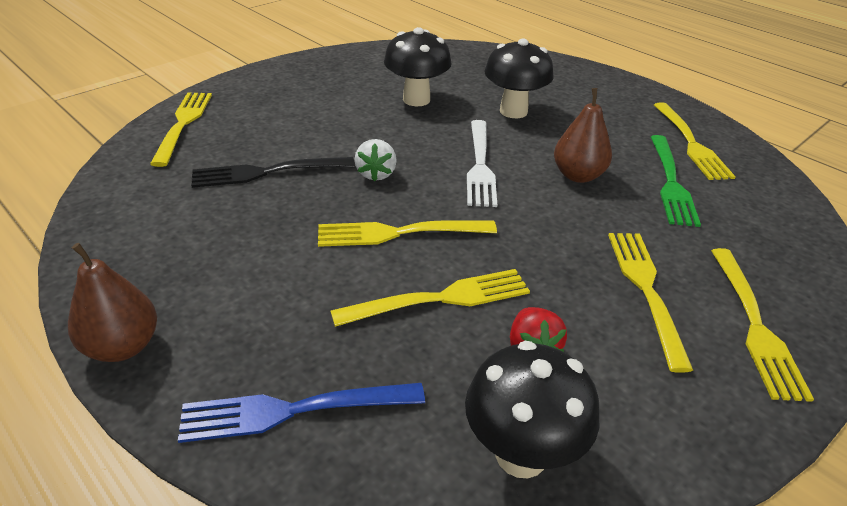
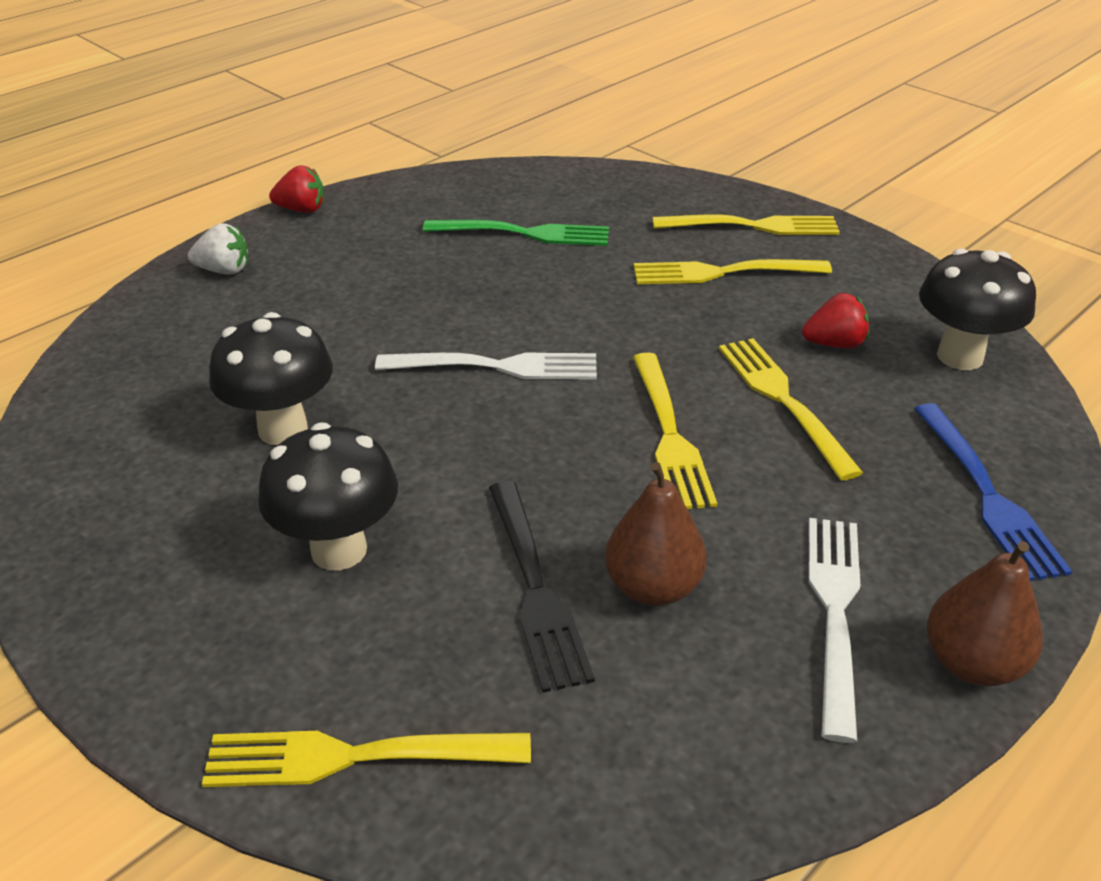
camera: 90 degrees left, 0 degrees up
white strawberry [354,139,397,182] -> white strawberry moved to [188,223,248,275]
black mushroom [484,38,553,118] -> black mushroom moved to [258,422,398,570]
brown pear [554,88,612,183] -> brown pear moved to [605,462,707,606]
yellow fork [654,102,736,180] -> none
none -> red strawberry [269,166,324,213]
none -> white fork [809,518,860,743]

